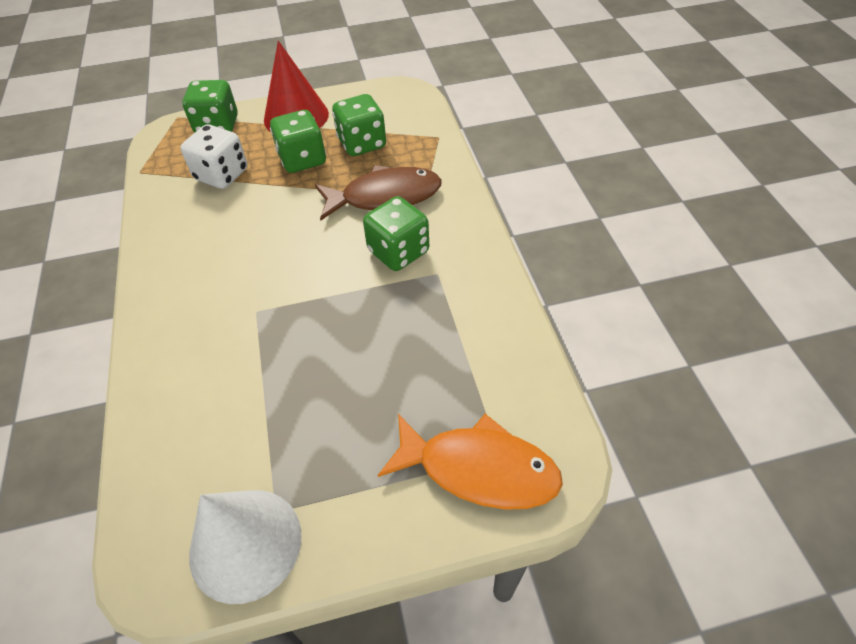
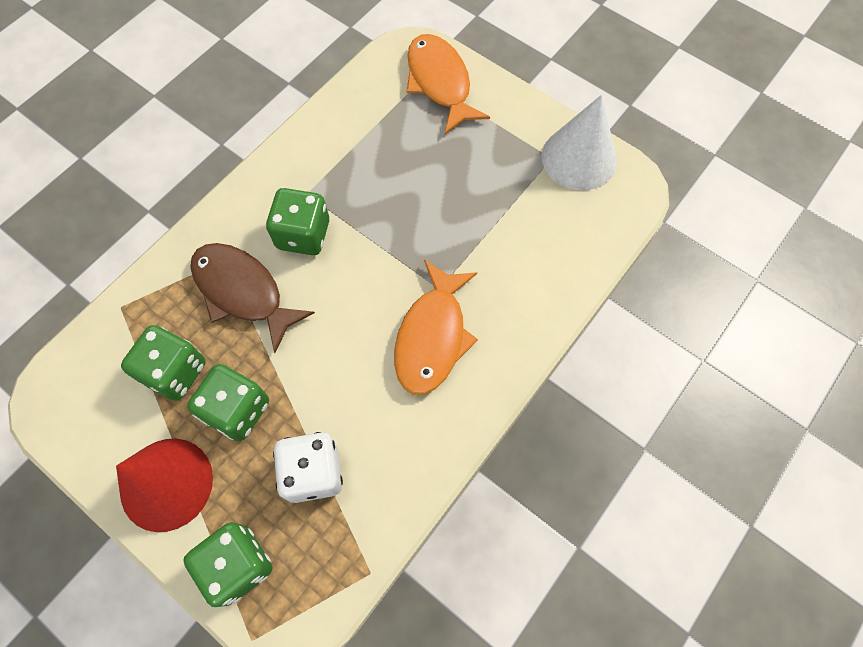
camera: 130 degrees left, 15 degrees up
none -> orange fish [394,260,478,395]

